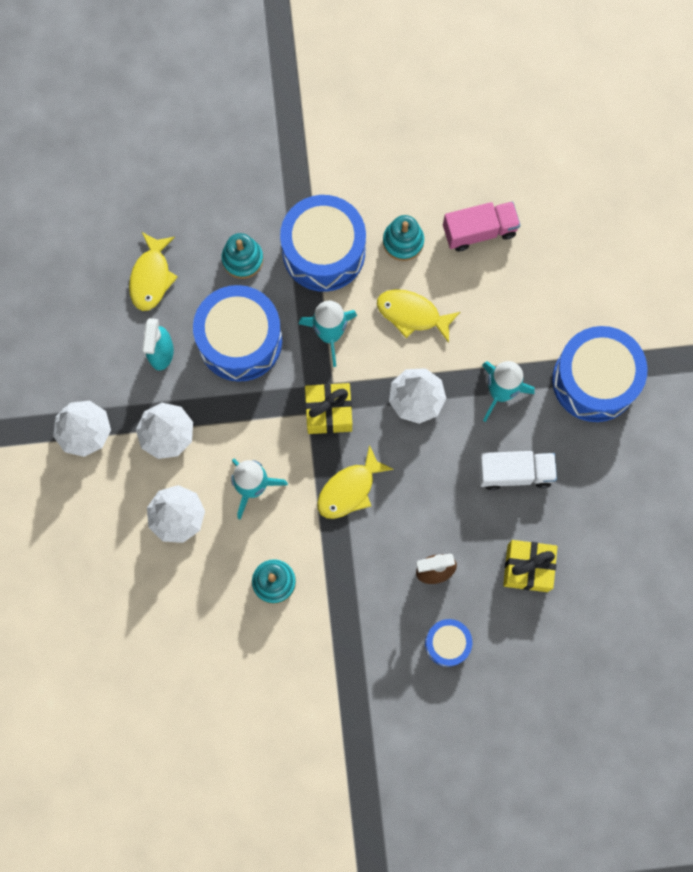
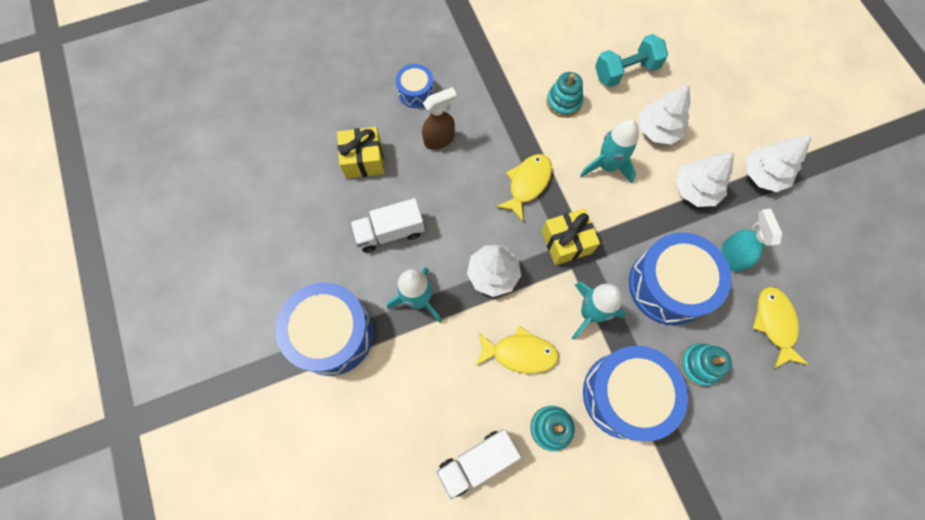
camera: 165 degrees right, 5 degrees down
pink truck [443,201,521,251] -> white truck [437,429,521,499]
none -> turquoise dumbbell [595,34,668,87]

